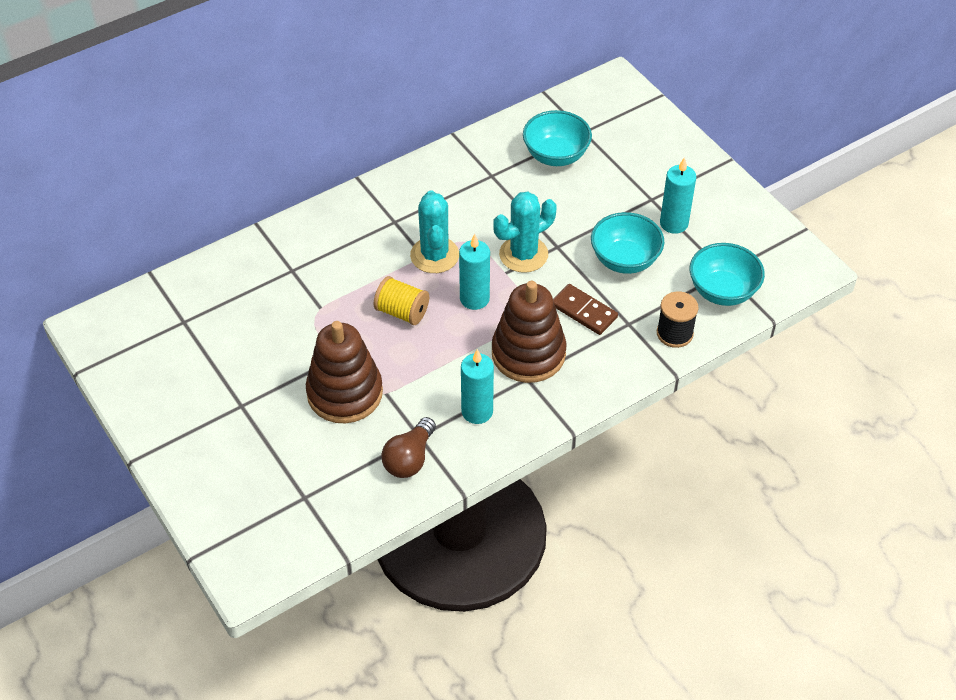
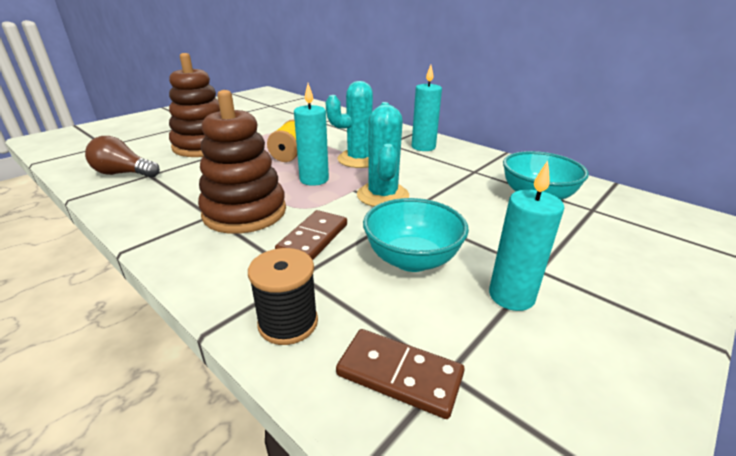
camera: 75 degrees right, 20 degrees down
turquoise candle [461,349,494,424] -> turquoise candle moved to [412,65,442,151]
turquoise cactus [493,191,556,273] -> turquoise cactus turned 45 degrees clockwise [357,105,409,207]
turquoise bowl [689,243,765,306] -> brown domino [336,329,465,419]

